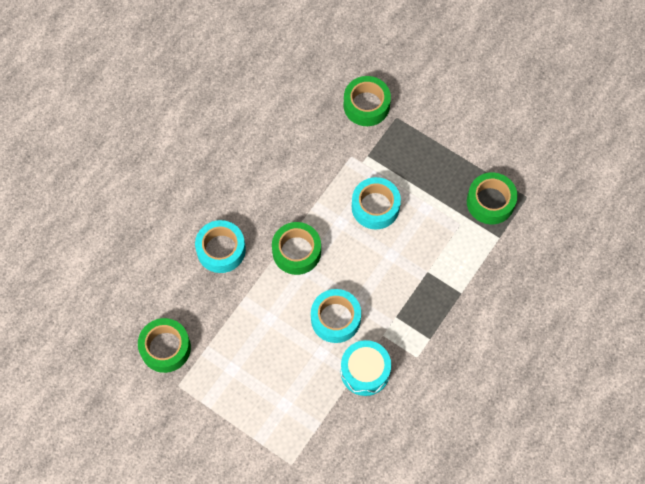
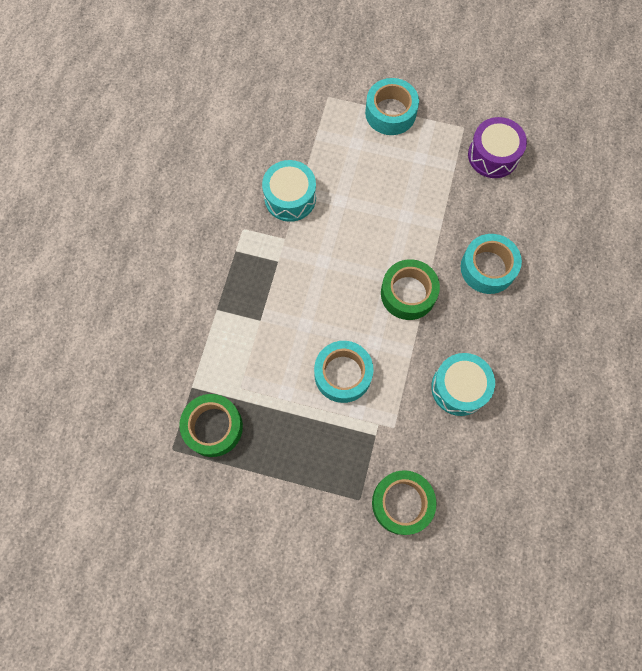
camera: 160 degrees right, 5 degrees up
green tape [138,318,191,373] -> purple drum [468,117,527,178]
turquoise tape [311,289,361,343] -> turquoise tape moved to [365,78,419,135]
none -> turquoise drum [431,353,495,416]

